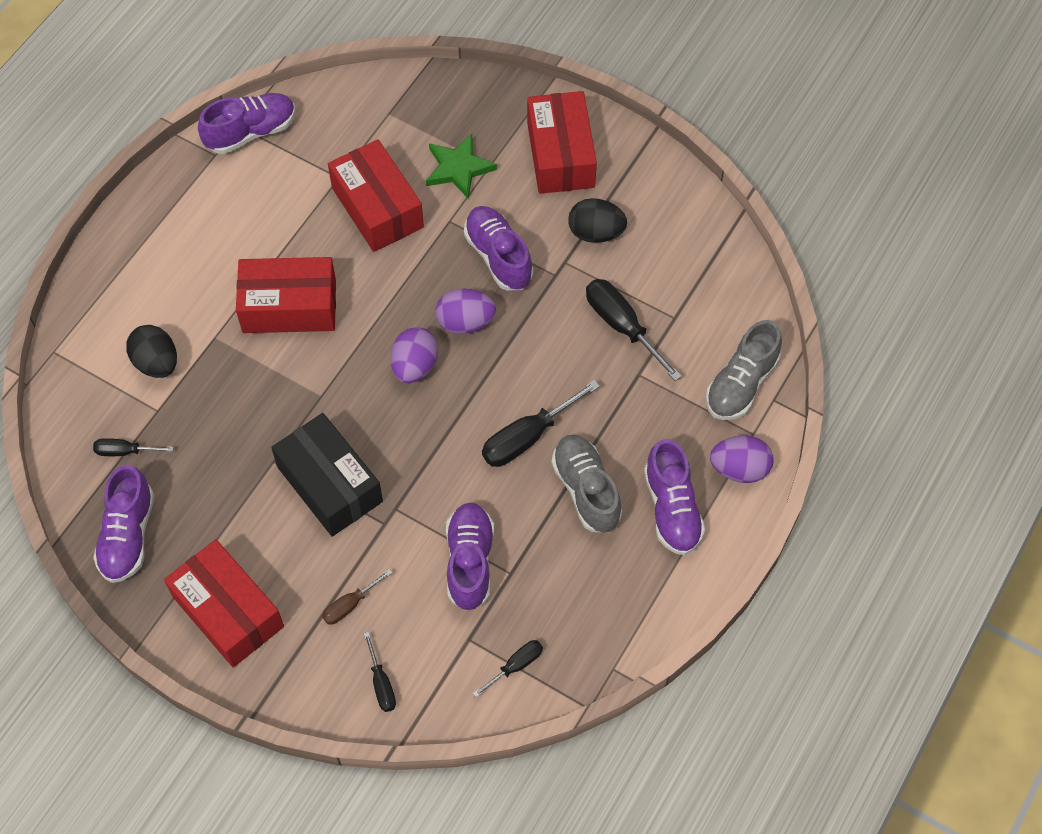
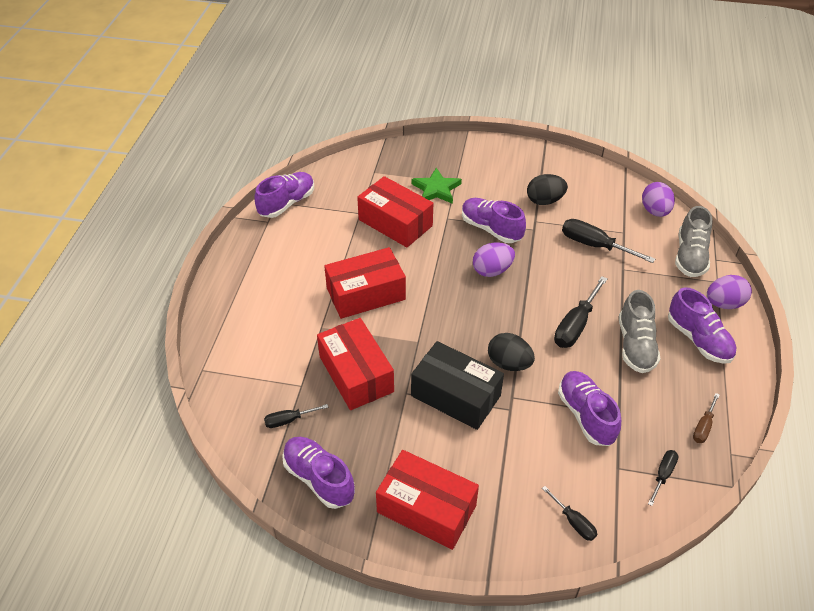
camera: 20 degrees left, 15 degrees down
purple shoe [93,465,154,583] -> purple shoe turned 150 degrees clockwise [282,437,355,509]
black egg [126,325,177,378] -> black egg moved to [488,333,535,371]
brown screwdriver [322,569,392,625] -> brown screwdriver moved to [693,393,719,443]
purple egg [391,327,438,383] -> purple egg moved to [642,182,675,217]
red box [527,91,597,194] -> red box moved to [317,318,394,410]
grey shoe [551,435,622,533] -> grey shoe turned 135 degrees counterclockwise [619,290,660,373]

